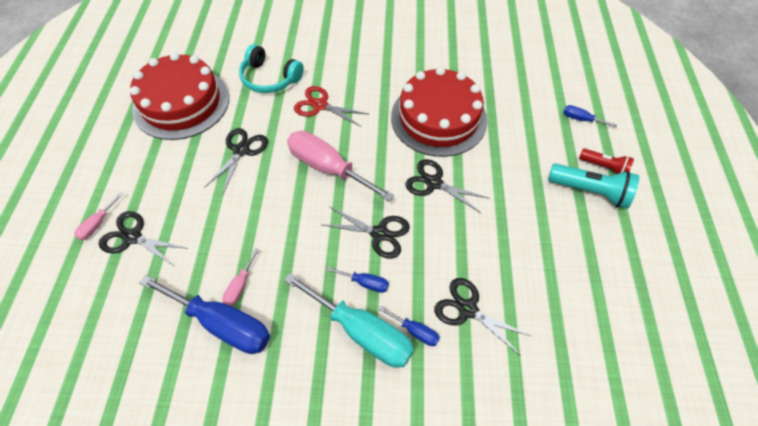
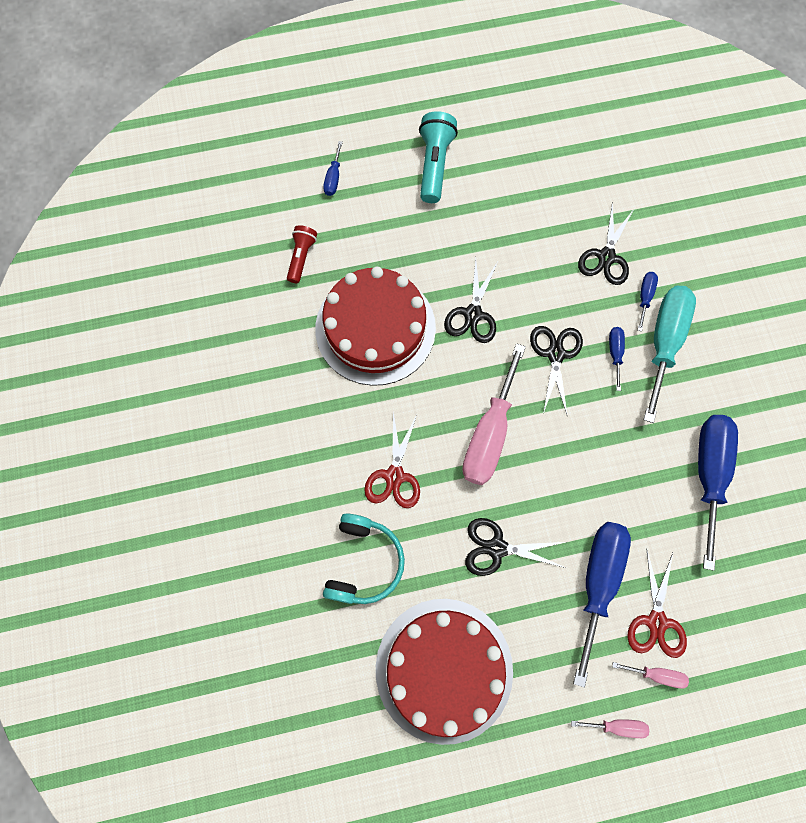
camera: 105 degrees left, 15 degrees up
black scissors [99,211,189,267] -> red scissors [628,551,687,658]
pink screwdriver [222,248,260,306] -> pink screwdriver moved to [571,719,649,738]
red flashlight [579,148,634,174] -> red flashlight moved to [287,225,317,283]
none -> blue screwdriver [573,522,631,688]

